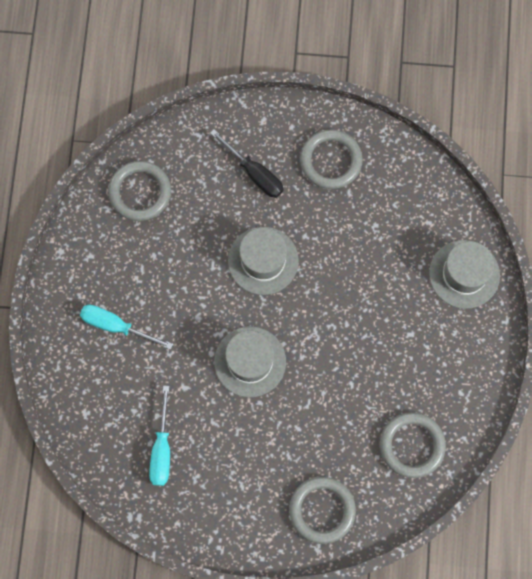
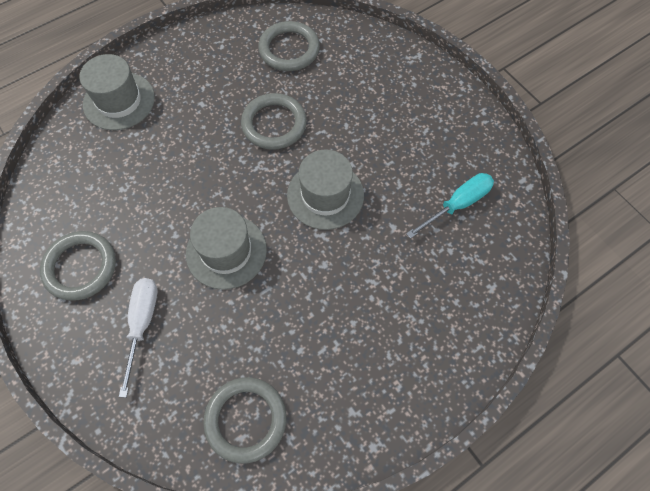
camera: 130 degrees left, 10 degrees down
turquoise screwdriver [80,305,173,350] -> none
black screwdriver [210,129,284,198] -> white screwdriver [119,278,157,398]
grey ring [289,477,356,544] -> grey ring moved to [241,93,307,150]

